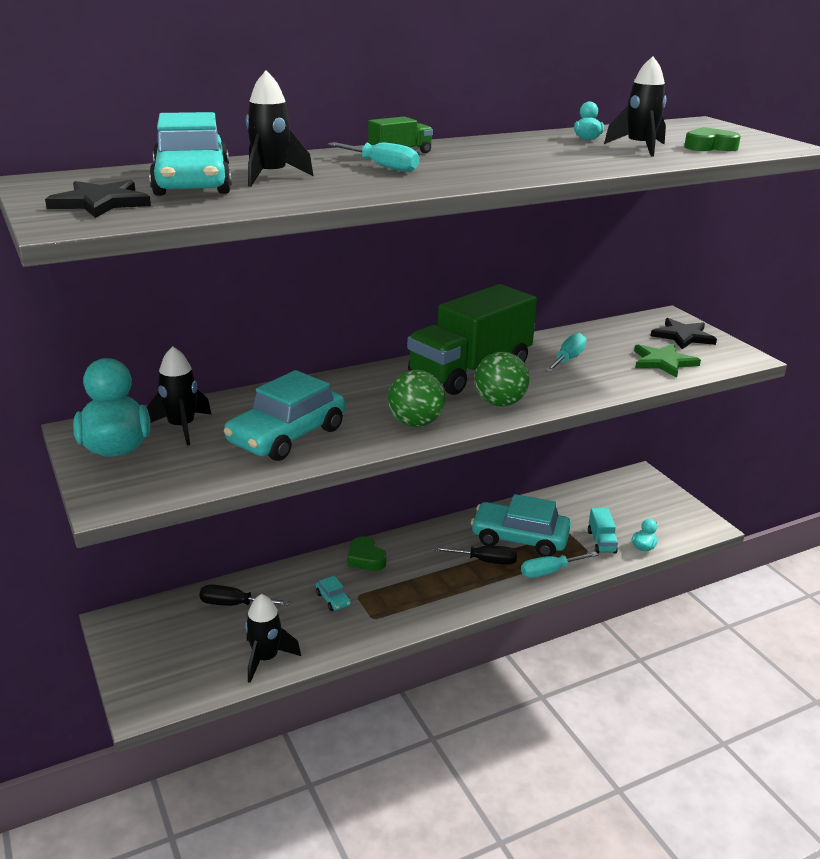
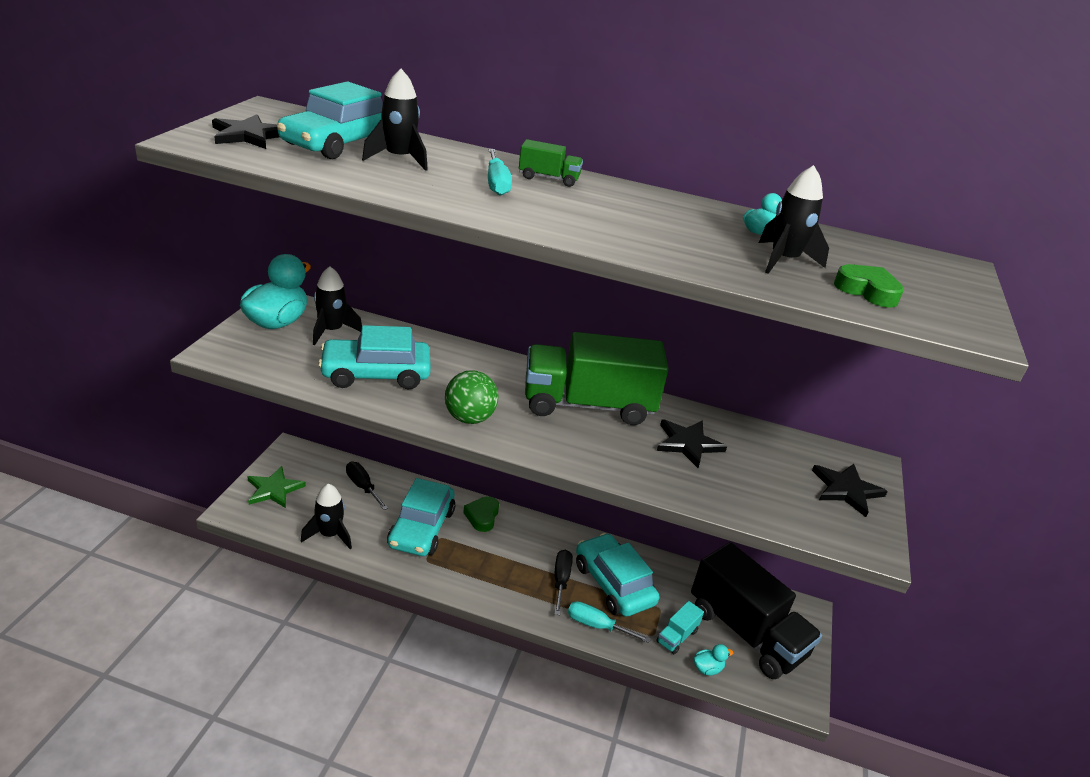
camera: 40 degrees right, 5 degrees up
turquoise car [316,576,351,611] -> turquoise car [387,478,455,556], size x2.41
black screwdriver [433,546,517,565] -> black screwdriver turned 135 degrees counterclockwise [554,550,573,615]
green ball [474,352,529,407] -> none
turquoise screwdriver [545,333,586,372] -> black star [657,420,727,468]
green star [634,344,701,378] -> green star moved to [247,466,306,508]
none -> black truck [691,542,822,679]

